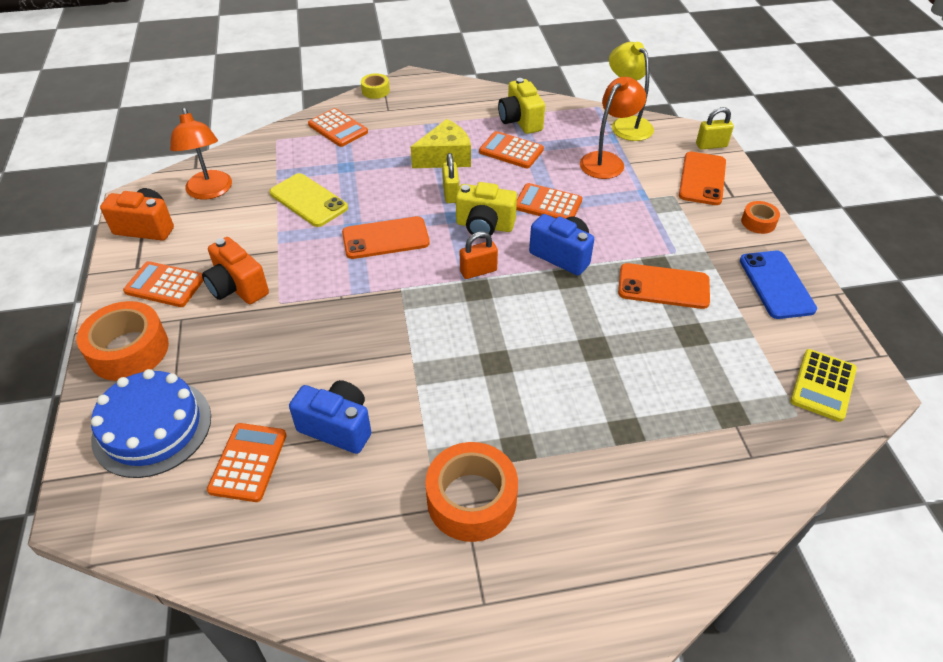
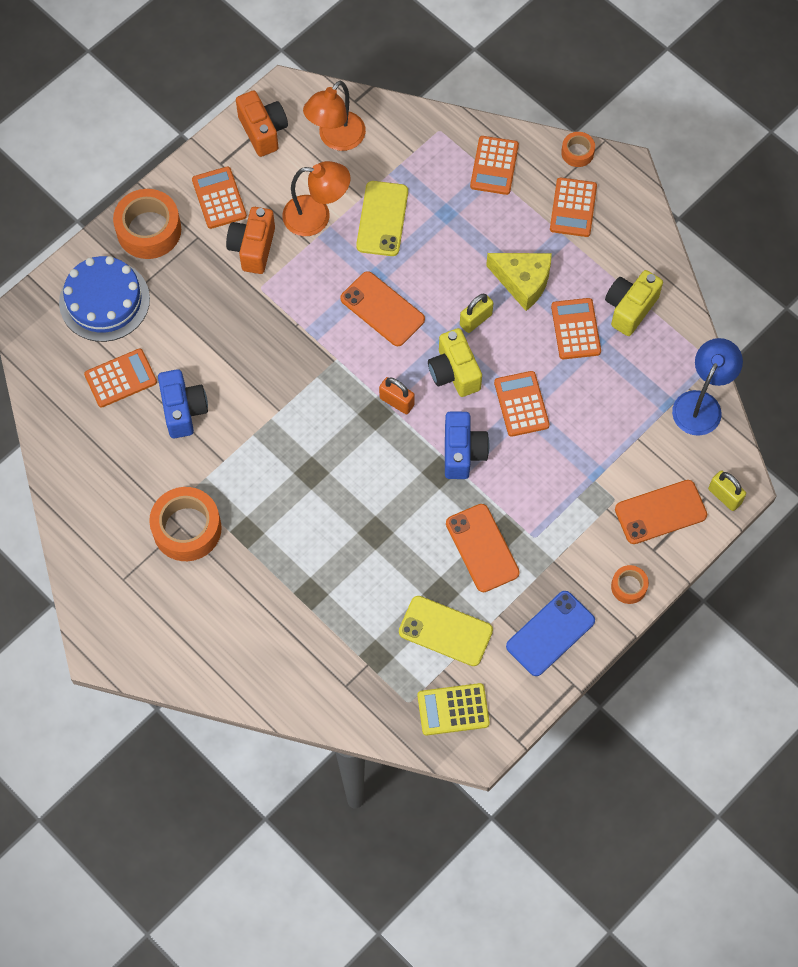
camera: 55 degrees right, 20 degrees up
yellow tape [361,73,390,99] -> orange tape [561,132,595,167]
orange lamp [580,77,646,179] -> orange lamp moved to [282,161,350,236]
yellow lamp [609,42,654,141] -> blue lamp [672,338,743,436]
none -> yellow phone [399,596,493,666]
none -> orange calculator [550,177,597,237]

